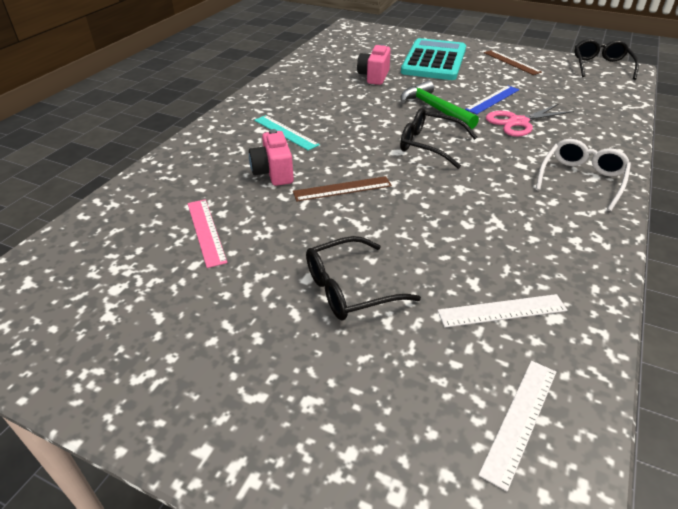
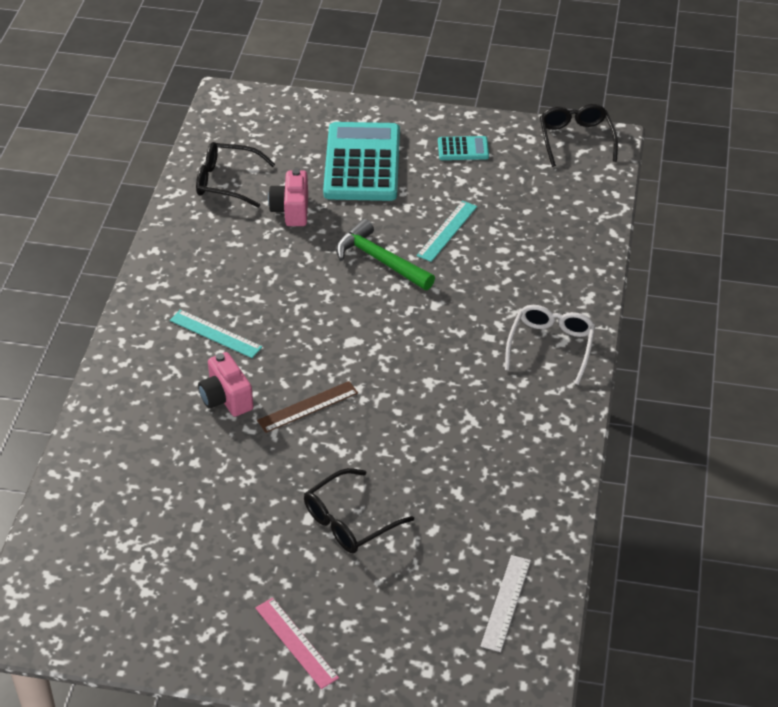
camera: 15 degrees left, 5 degrees up
pink ruler [188,199,227,268] -> pink ruler moved to [255,598,339,689]
black glasses [400,108,477,169] -> black glasses moved to [196,142,275,208]
white ruler [437,294,567,328] -> none
blue ruler [465,86,519,114] -> turquoise ruler [417,201,477,262]
brown ruler [484,50,542,75] -> turquoise calculator [438,136,489,160]
pink scissors [486,104,574,137] -> none

